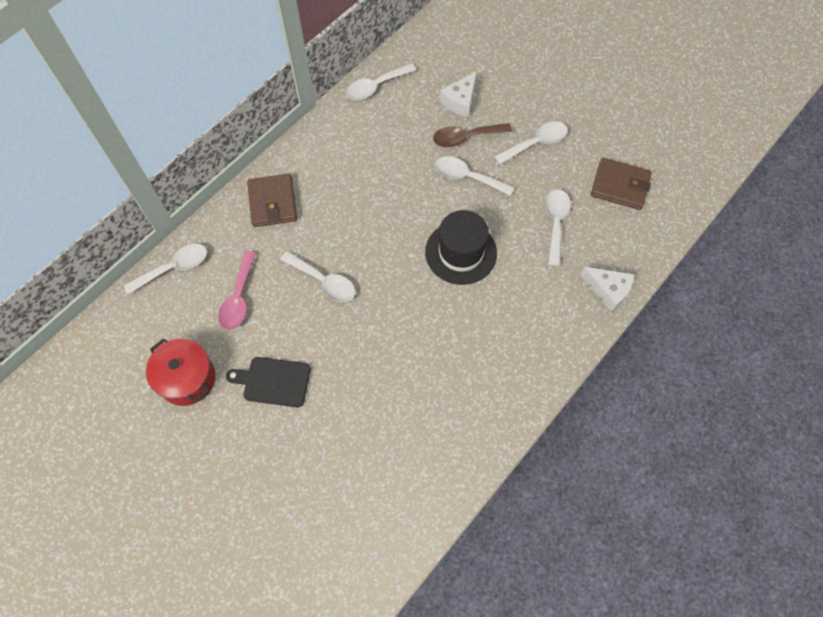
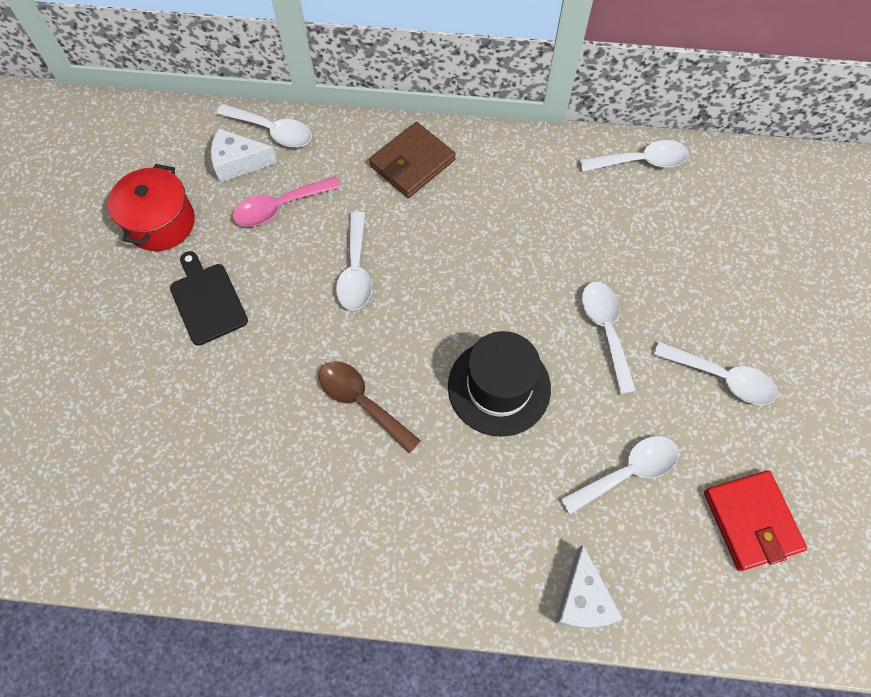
camera: 55 degrees right, 0 degrees up
white spoon [346,63,416,100] -> white spoon turned 150 degrees clockwise [580,140,689,172]
brown spoon [433,123,512,147] -> brown spoon moved to [319,361,421,453]
white cheese [440,71,477,117] -> white cheese moved to [211,128,277,183]
brown wallet [591,158,652,210] -> red wallet [704,470,807,571]

